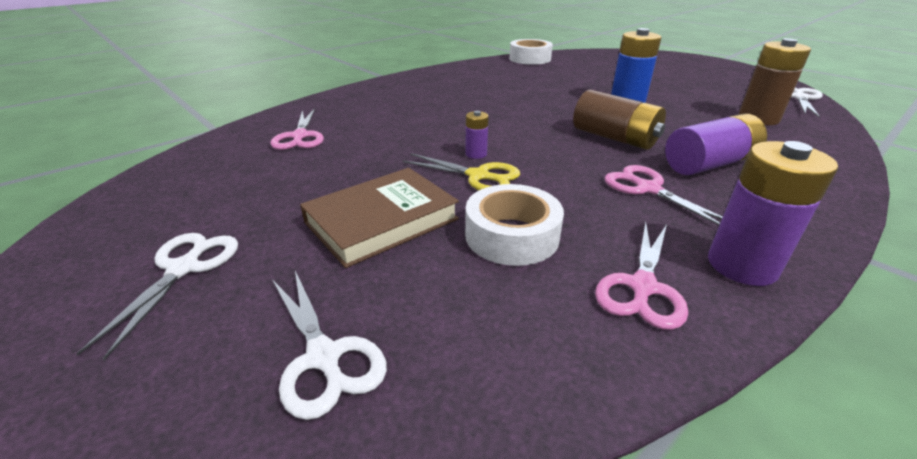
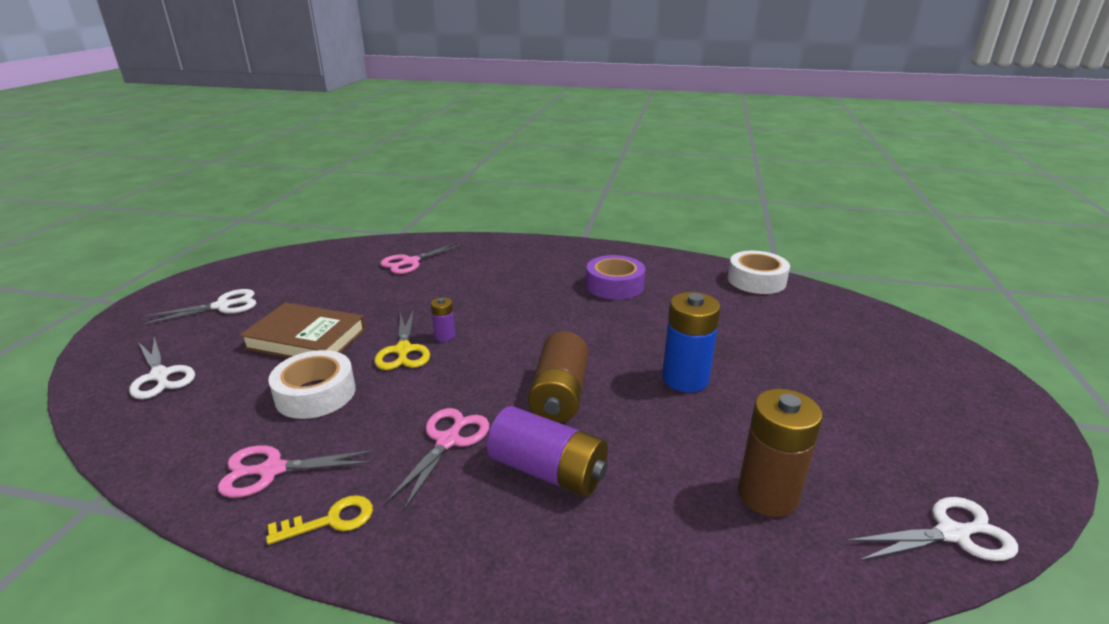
camera: 55 degrees right, 5 degrees down
white scissors [272,271,387,420] -> white scissors turned 60 degrees counterclockwise [129,337,195,399]
purple battery [708,141,838,286] -> yellow key [266,495,373,545]
none -> purple tape [586,255,645,300]

